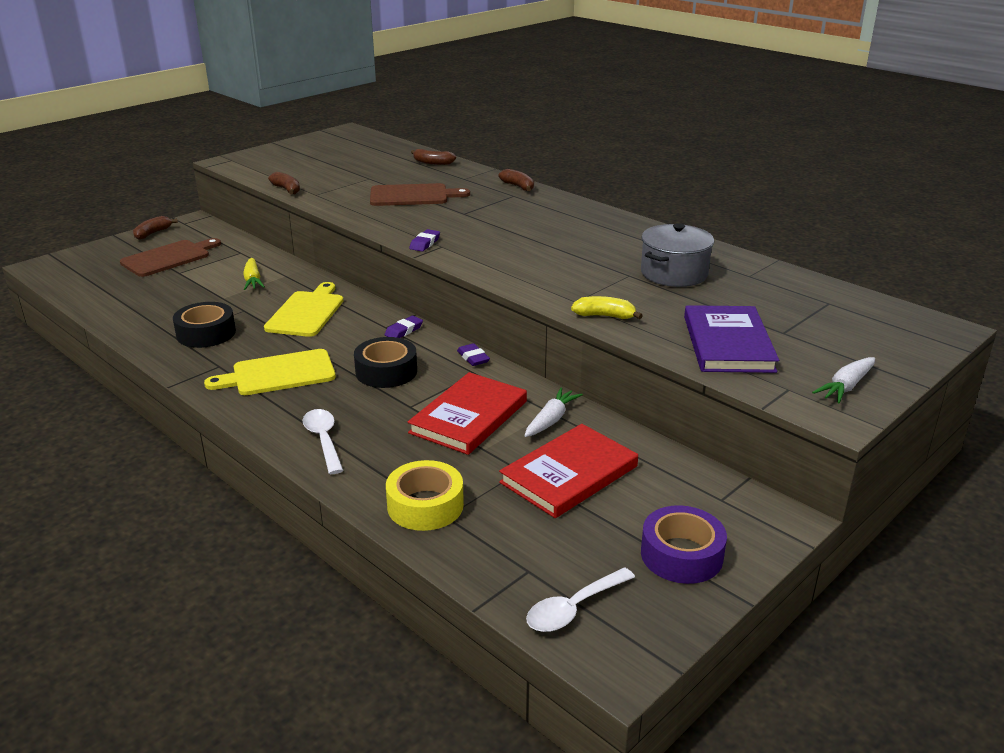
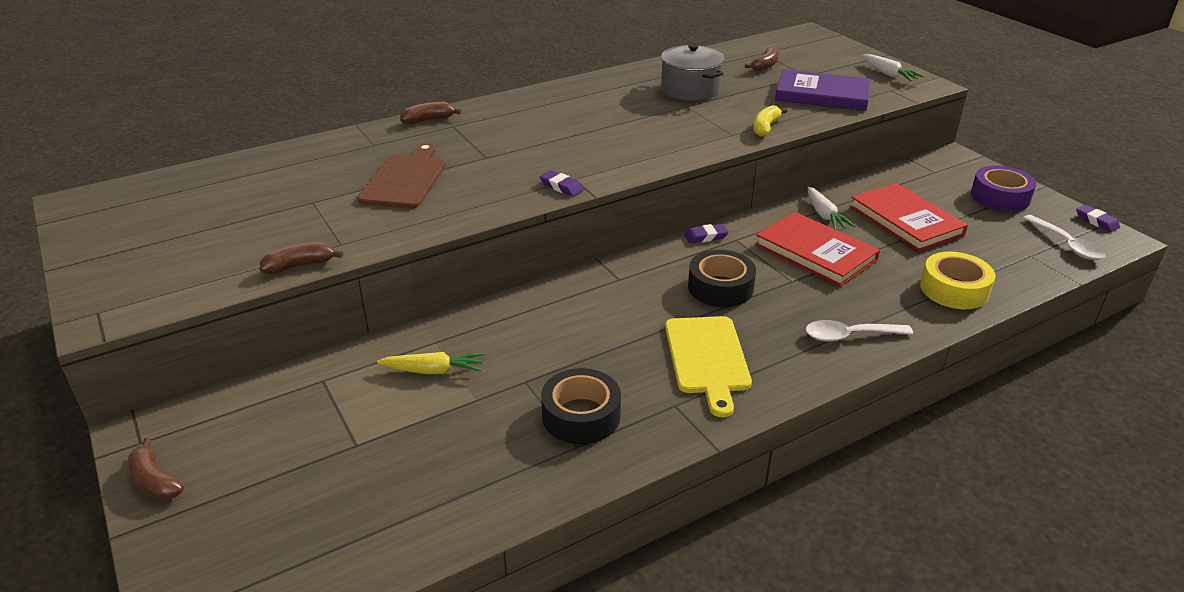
camera: 75 degrees left, 5 degrees up
brown cutting board [120,238,221,277] -> none
yellow cutting board [264,282,343,337] -> none
purple eraser [385,316,423,338] -> purple eraser moved to [1076,205,1120,232]
brown banana [411,149,456,165] -> brown banana moved to [745,47,779,72]
white carrot [524,388,583,437] -> white carrot turned 150 degrees counterclockwise [808,187,855,230]

